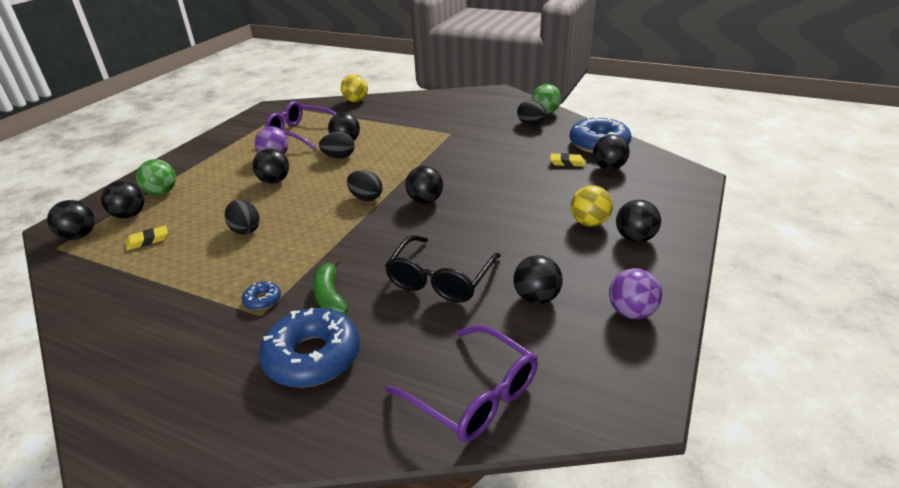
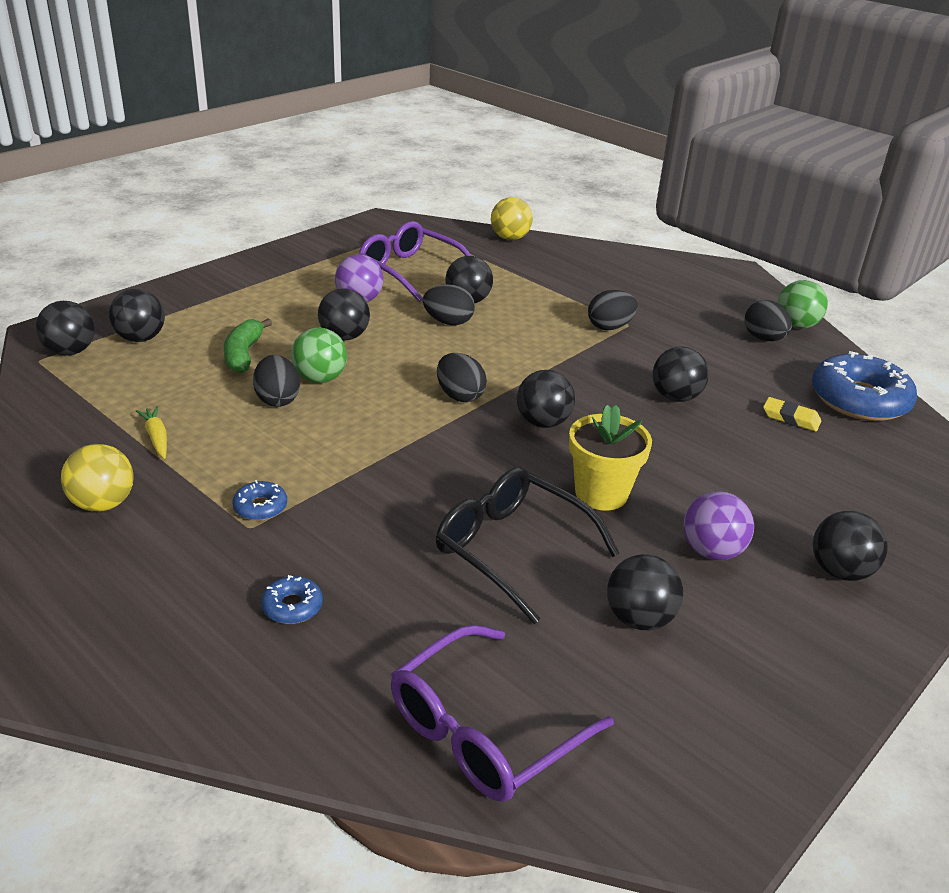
camera: 15 degrees right, 0 degrees up
yellow eraser [126,226,168,251] -> none
green ball [136,159,176,195] -> green ball moved to [291,328,347,383]
blue donut [259,308,360,388] -> blue donut [261,575,323,624], size x0.44
green banana [313,258,348,314] -> green banana moved to [224,318,272,373]
black glasses [385,235,501,303] -> black glasses turned 90 degrees clockwise [436,467,620,624]
purple glasses [386,325,538,442] -> purple glasses turned 75 degrees clockwise [391,625,614,802]
yellow ball [571,185,613,226] -> yellow ball moved to [61,444,134,512]
black ball [593,134,630,170] -> black ball moved to [653,346,709,402]
purple ball [609,268,662,319] -> purple ball moved to [684,492,754,561]
none -> yellow carrot [136,406,167,459]
none -> yellow flower pot [569,405,652,511]
none -> black egg [588,290,638,330]

